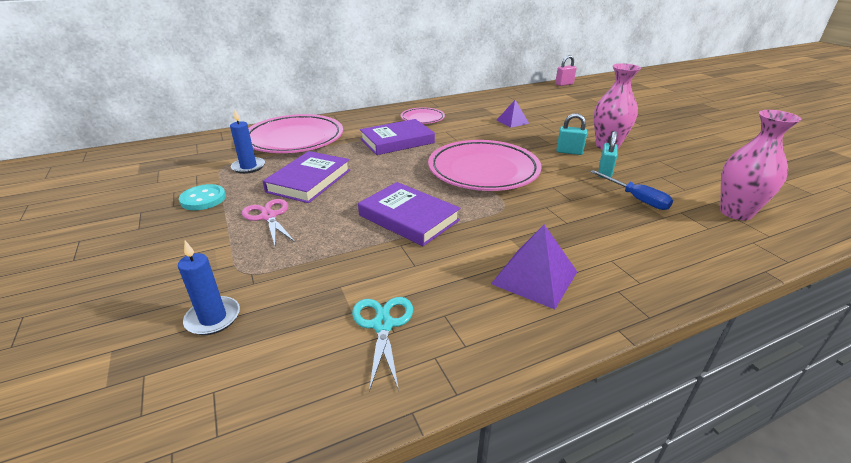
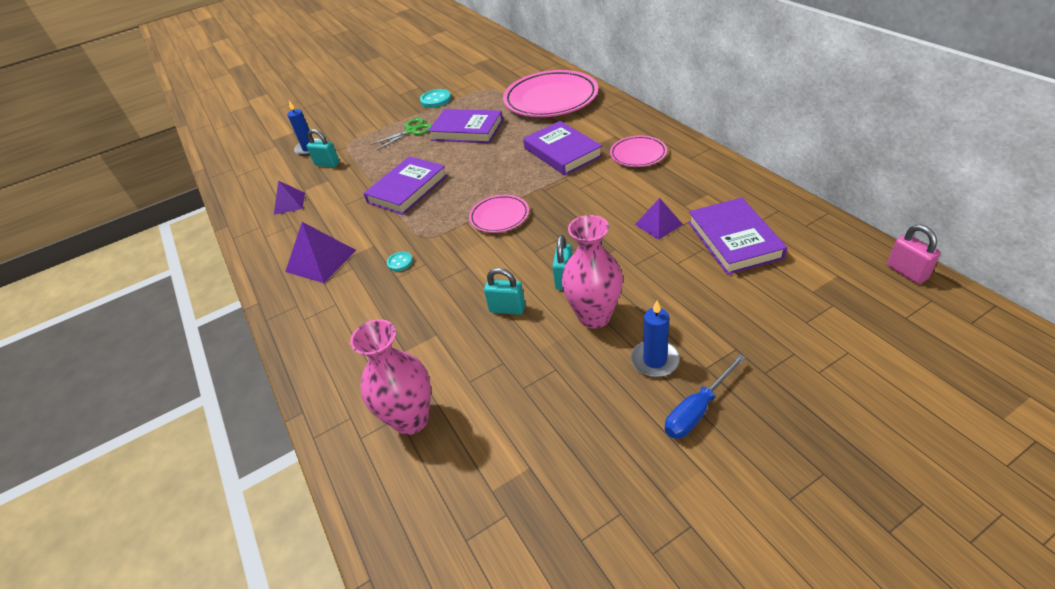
camera: 90 degrees right, 10 degrees up
blue candle [230,110,265,174] -> blue candle moved to [631,300,680,377]
pink scissors [242,199,296,245] -> green scissors [370,118,432,150]
turquoise scissors [352,297,413,392] -> purple pyramid [274,180,305,215]
pink plate [428,140,542,191] -> pink plate [469,195,529,233], size x0.50
blue screwdriver [590,170,673,210] -> blue screwdriver moved to [665,354,746,439]
none -> turquoise padlock [307,129,340,168]
none -> turquoise button [387,252,413,271]
none -> purple book [688,197,787,275]

